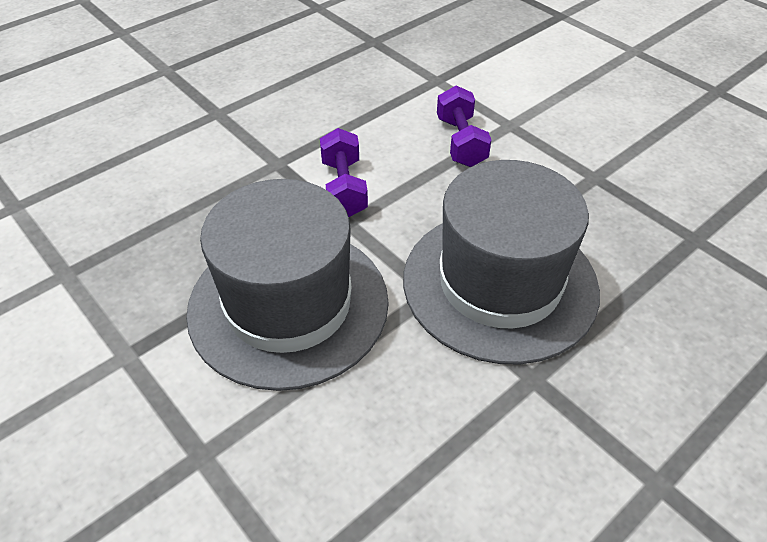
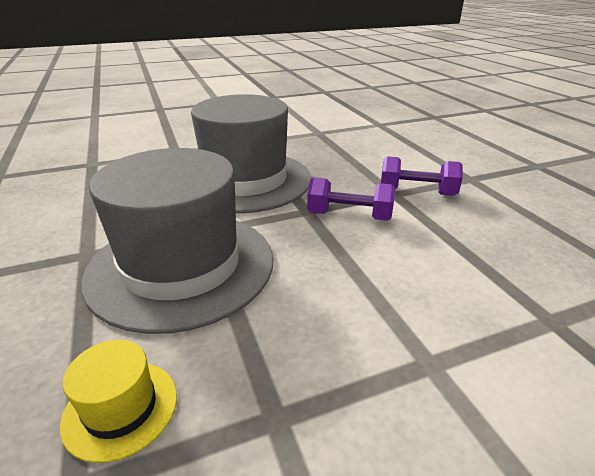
camera: 110 degrees right, 15 degrees down
purple dumbbell [437,86,491,167] -> purple dumbbell moved to [381,156,463,196]
none -> yellow hat [60,340,177,463]

